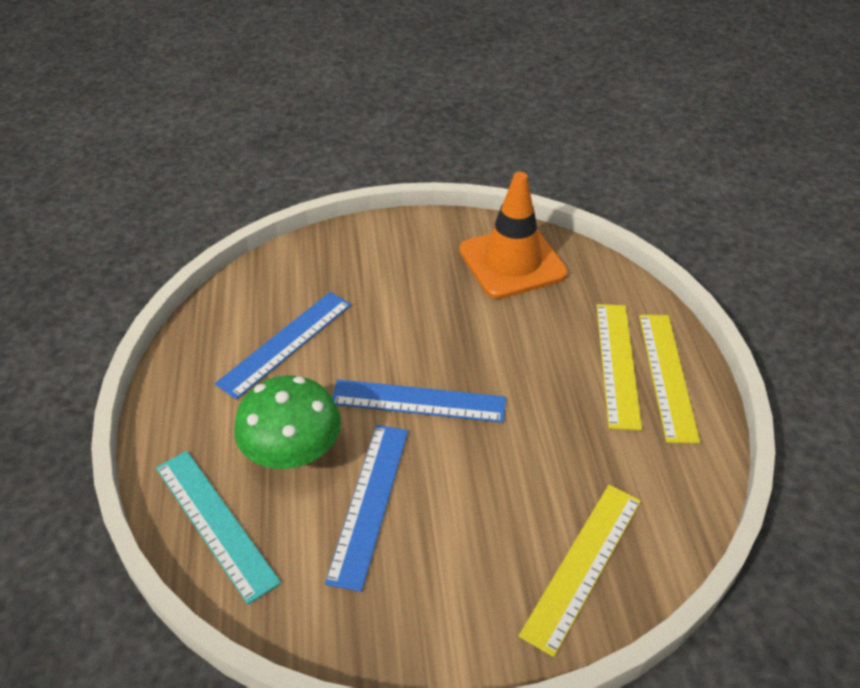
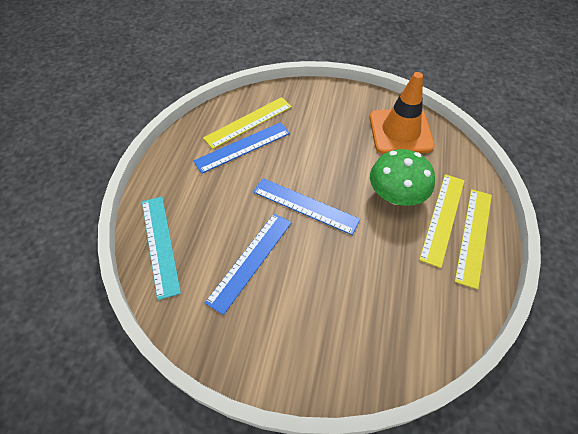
camera: 20 degrees right, 10 degrees up
green mushroom [234,375,341,469] -> green mushroom moved to [370,149,435,206]
yellow ruler [519,485,641,657] -> yellow ruler moved to [203,97,292,149]

